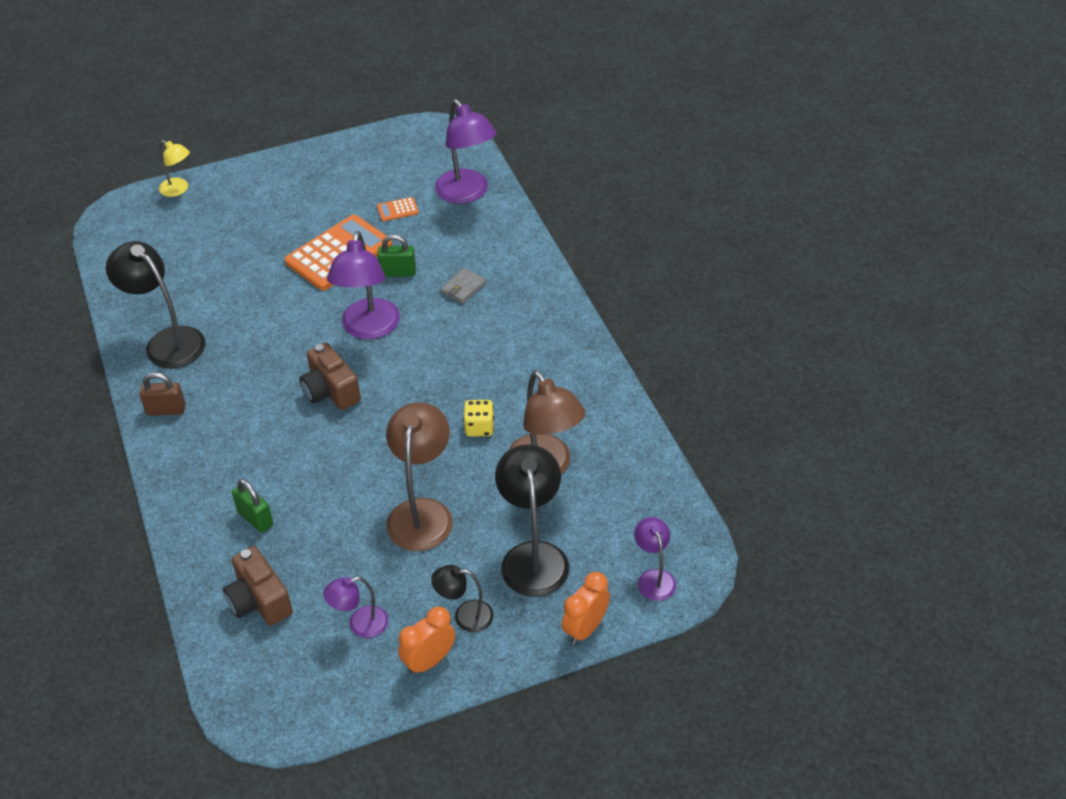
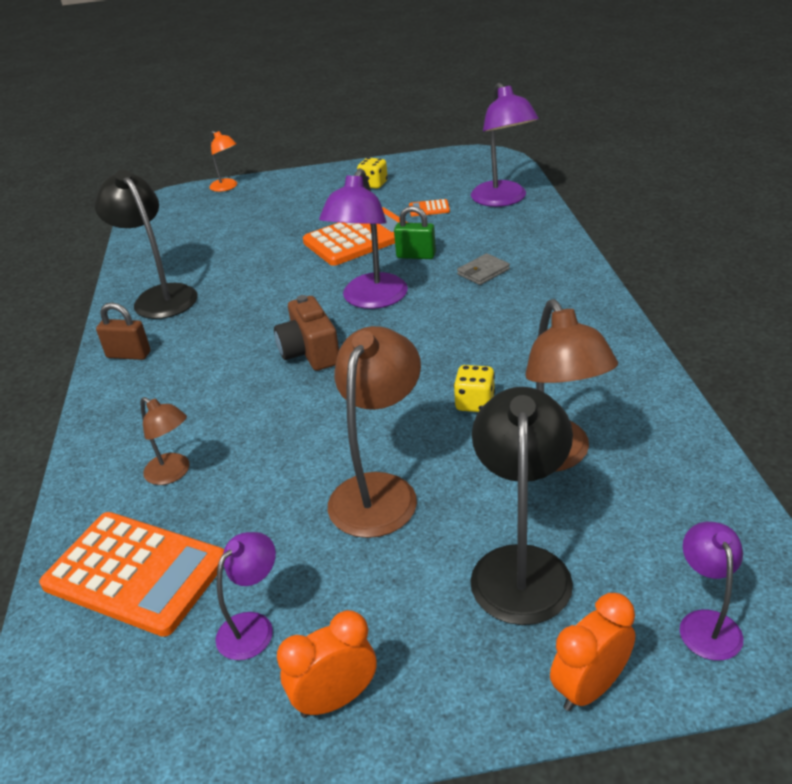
camera: 15 degrees right, 10 degrees down
yellow lamp [159,140,190,197] -> orange lamp [209,131,237,192]
brown camera [223,546,293,626] -> orange calculator [39,512,224,637]
green padlock [232,479,273,533] -> brown lamp [140,397,189,485]
purple lamp [323,576,388,638] -> purple lamp turned 135 degrees clockwise [216,532,276,660]
black lamp [431,565,494,632] -> none
none -> yellow dice [357,158,388,189]

